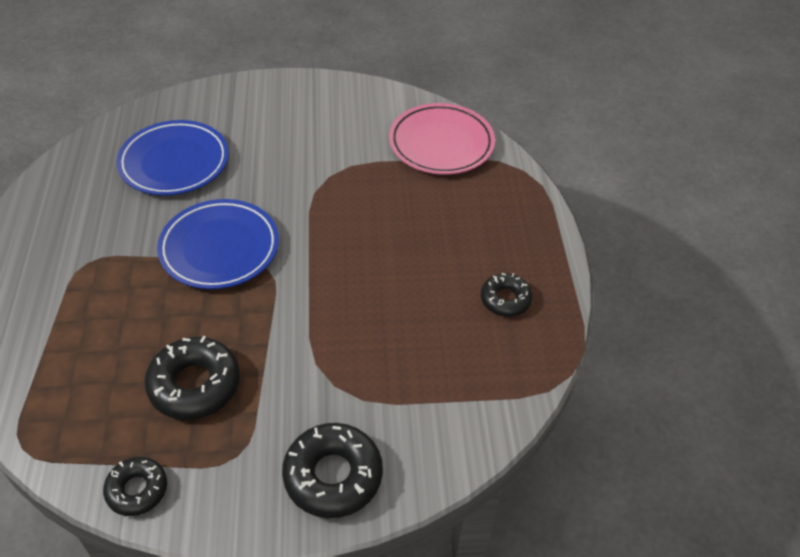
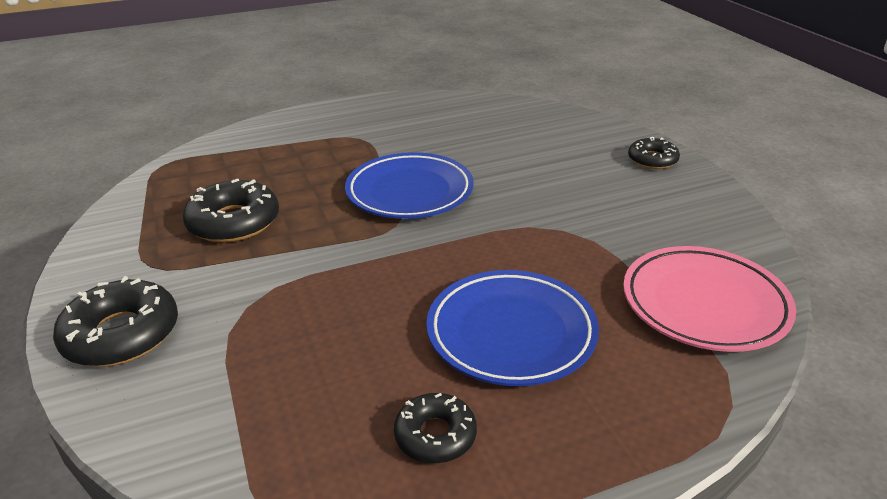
camera: 75 degrees right, 15 degrees down
black donut [103,457,167,516] -> black donut moved to [628,137,680,169]
blue plate [117,120,229,196] -> blue plate moved to [426,270,599,386]

